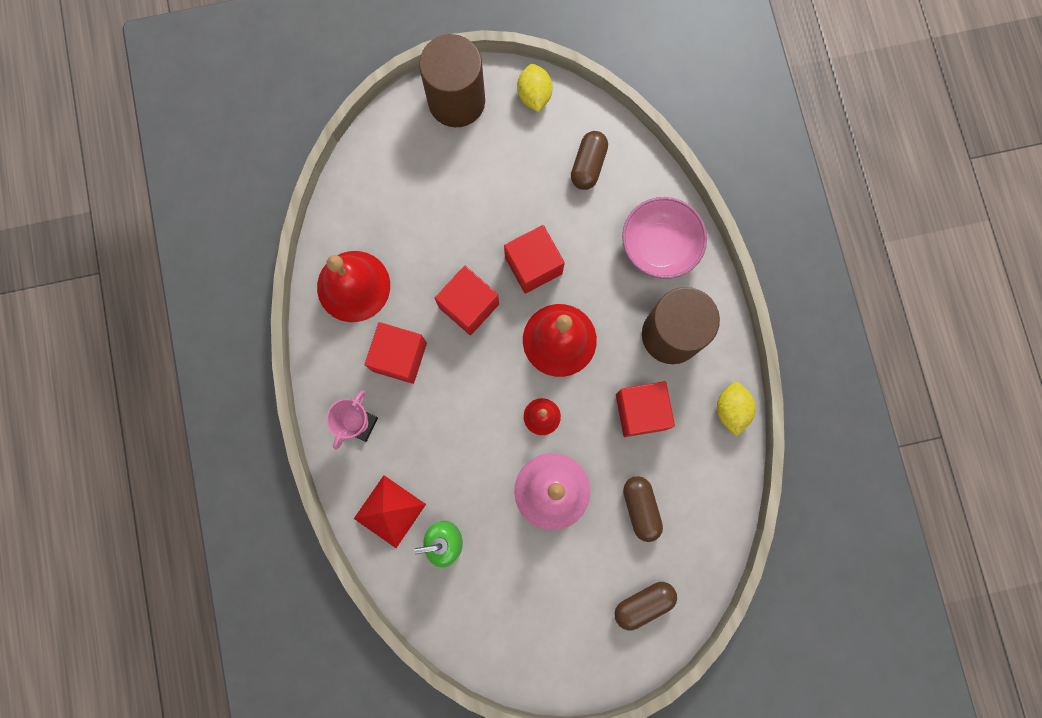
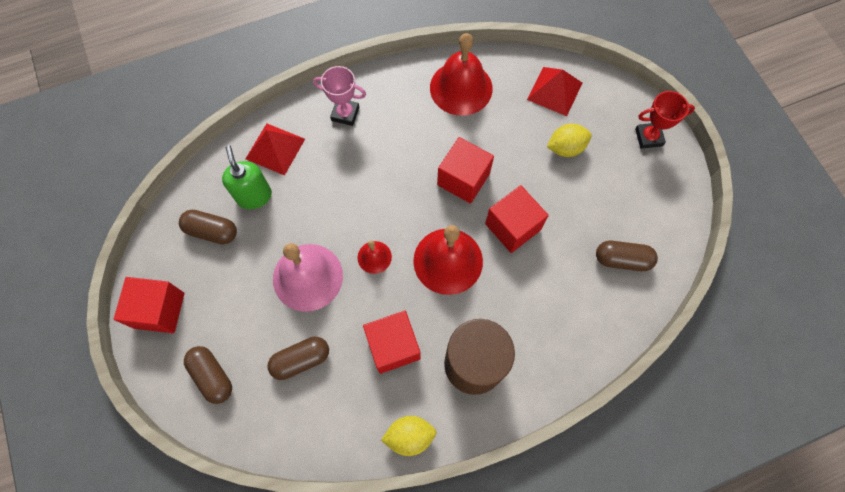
camera: 80 degrees right, 10 degrees down
red cube [365,322,427,384] -> red cube moved to [114,277,185,333]
brown cylinder [419,34,485,127] -> red trophy [635,91,695,149]
yellow lemon [517,64,553,112] -> yellow lemon moved to [547,124,592,157]
pink bowl [622,197,707,279] -> none
none -> brown capsule [179,210,237,245]
none -> red pyramid [527,67,582,116]

